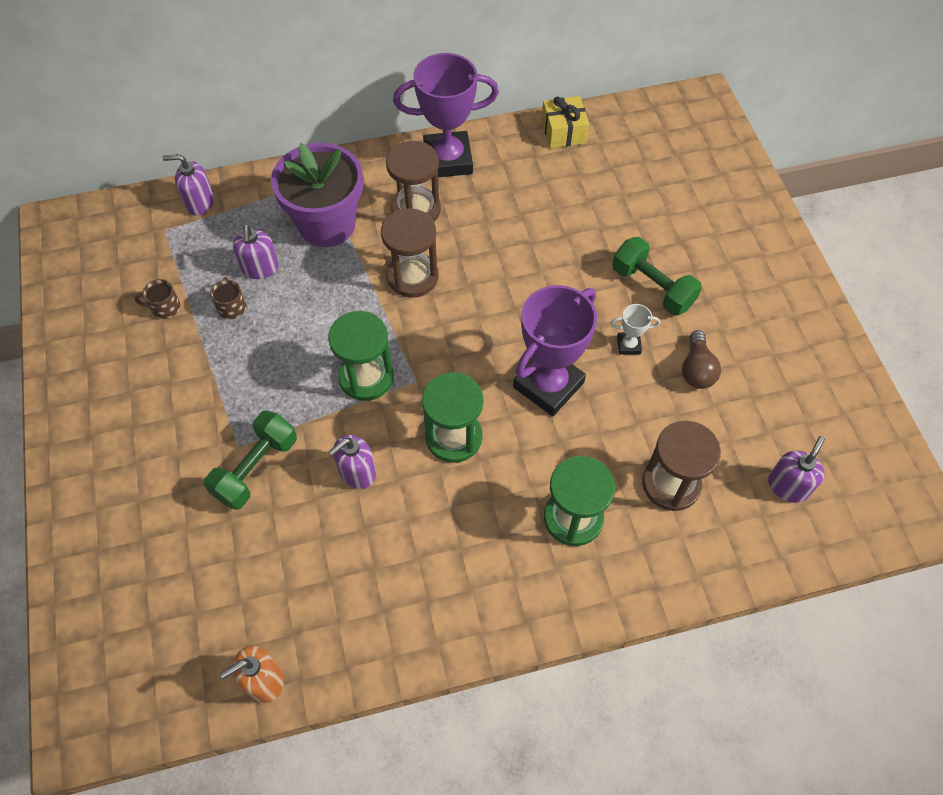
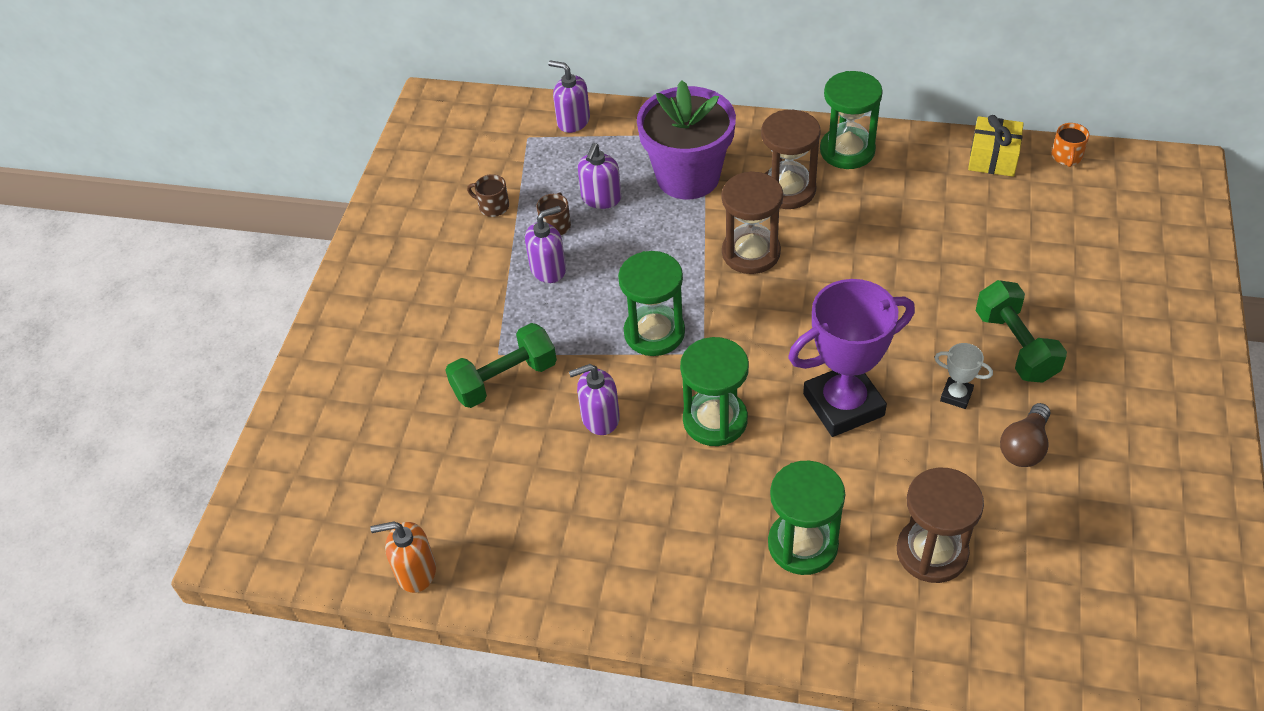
camera: 30 degrees right, 10 degrees down
purple trophy [393,53,499,177] -> green hourglass [820,71,883,169]
purple soap dispenser [768,436,825,503] -> purple soap dispenser moved to [525,206,566,283]
none -> orange mug [1051,123,1090,167]

